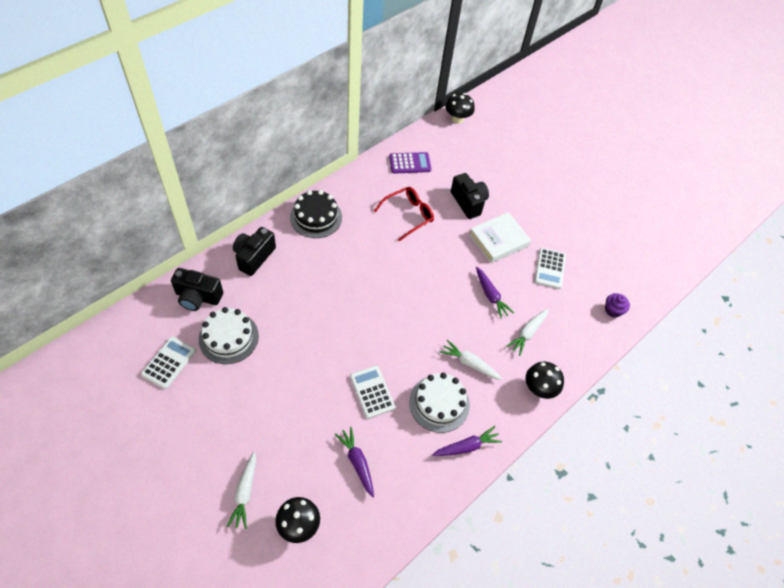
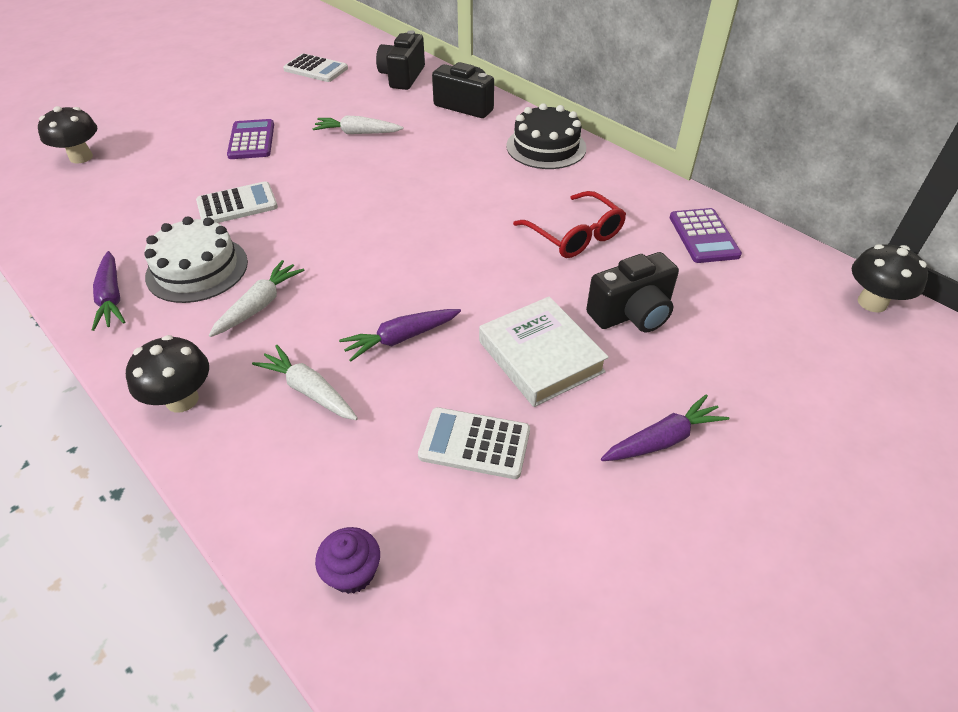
camera: 95 degrees right, 10 degrees down
white cake [199,307,259,364] -> none
white carrot [227,451,256,529] -> white carrot moved to [312,115,404,134]
purple carrot [335,427,374,497] -> purple carrot moved to [601,394,729,461]
none -> purple calculator [227,119,274,159]

